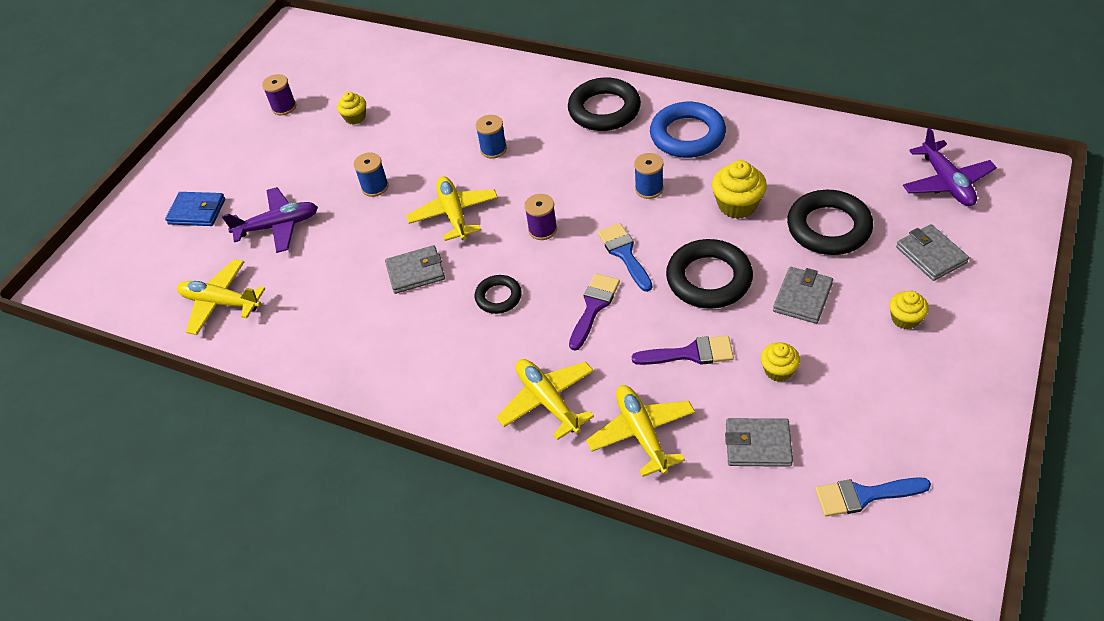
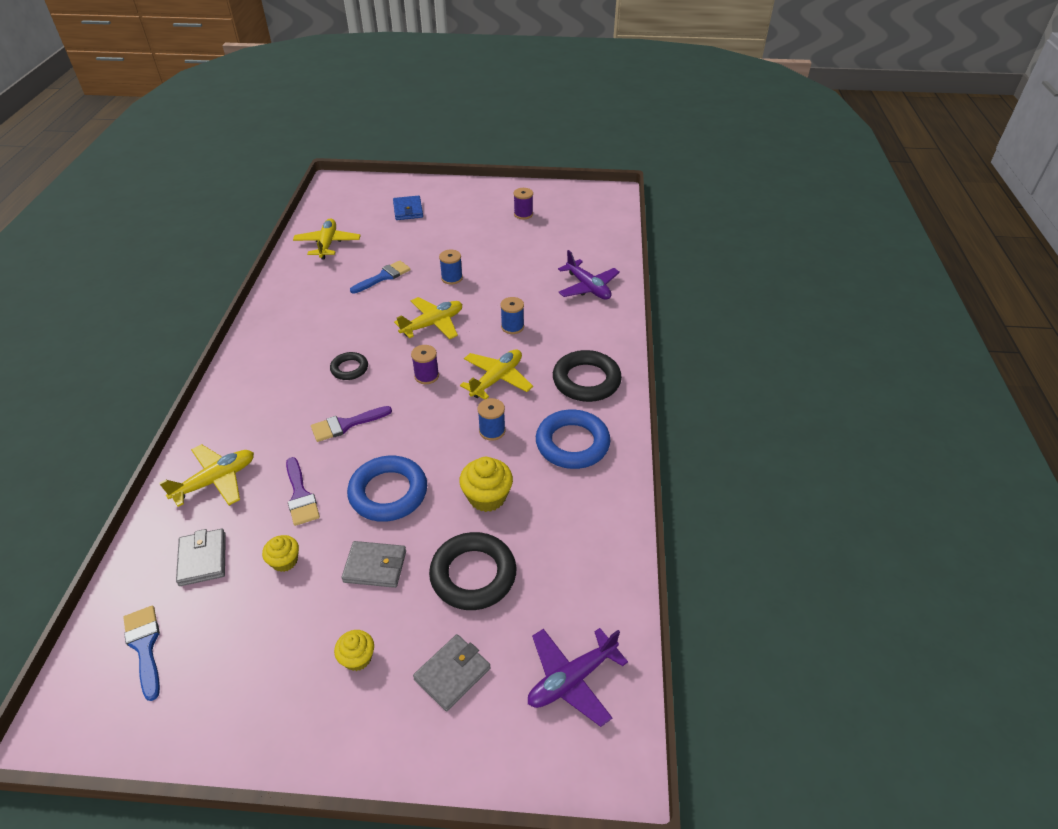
camera: 65 degrees right, 5 degrees down
purple plane [222,187,318,253] -> purple plane moved to [558,250,620,300]
yellow cupcake [337,92,366,124] -> none
grey wallet [385,245,445,294] -> none
yellow plane [497,359,594,440] -> yellow plane moved to [460,349,533,399]
purple brush [569,273,620,351] -> purple brush turned 150 degrees clockwise [311,406,392,442]
blue brush [598,223,652,292] -> blue brush moved to [350,260,411,294]
black ring [666,239,753,309] -> blue ring [347,456,427,522]

